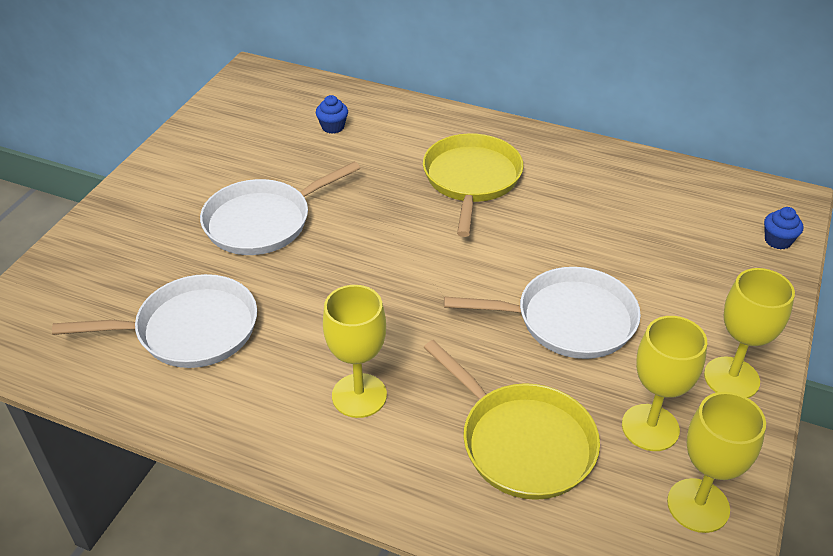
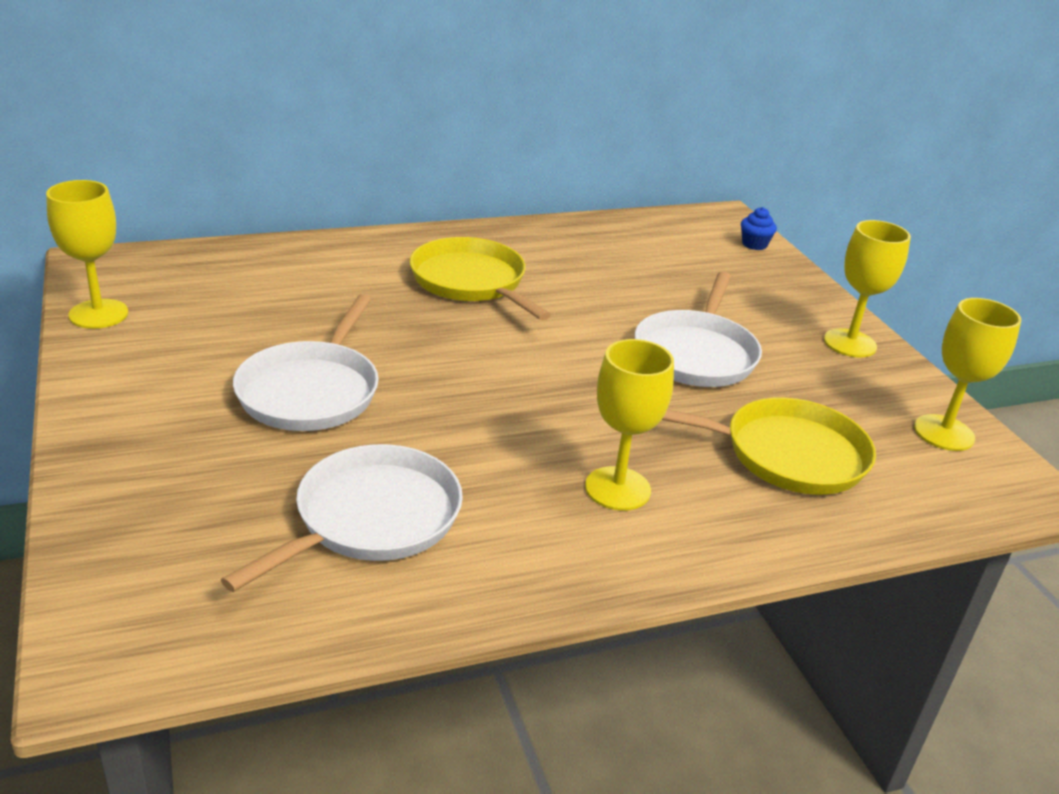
camera: 45 degrees left, 10 degrees down
blue cupcake [316,95,348,134] -> none
white pan [444,267,641,359] -> white pan turned 150 degrees clockwise [635,272,762,387]
yellow goblet [622,316,707,451] -> yellow goblet moved to [46,180,128,329]

